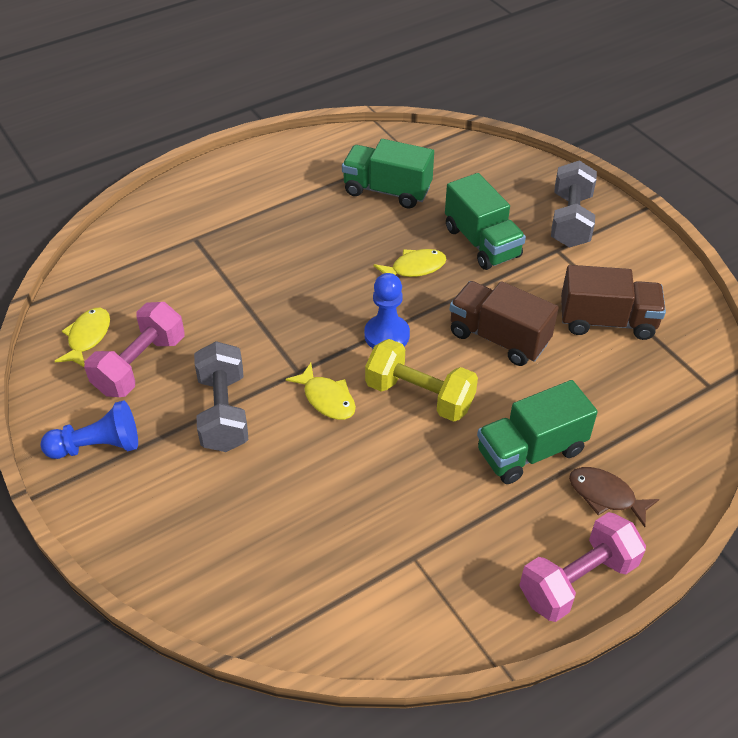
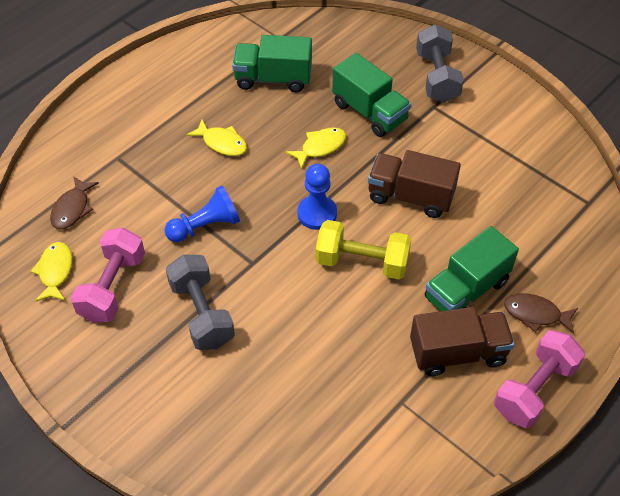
camera: 15 degrees left, 5 degrees up
blue pawn [40,400,138,459] -> blue pawn moved to [165,186,240,242]
yellow fish [285,363,356,420] -> yellow fish moved to [186,120,247,156]
brown truck [561,265,666,340] -> brown truck moved to [410,307,515,377]
none -> brown fish [50,176,99,229]

